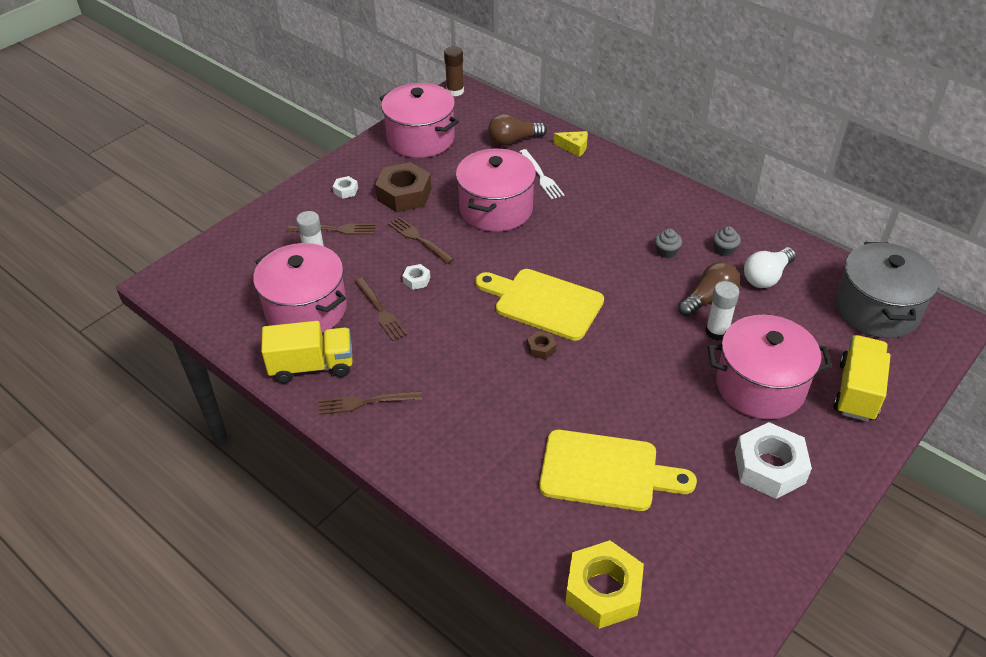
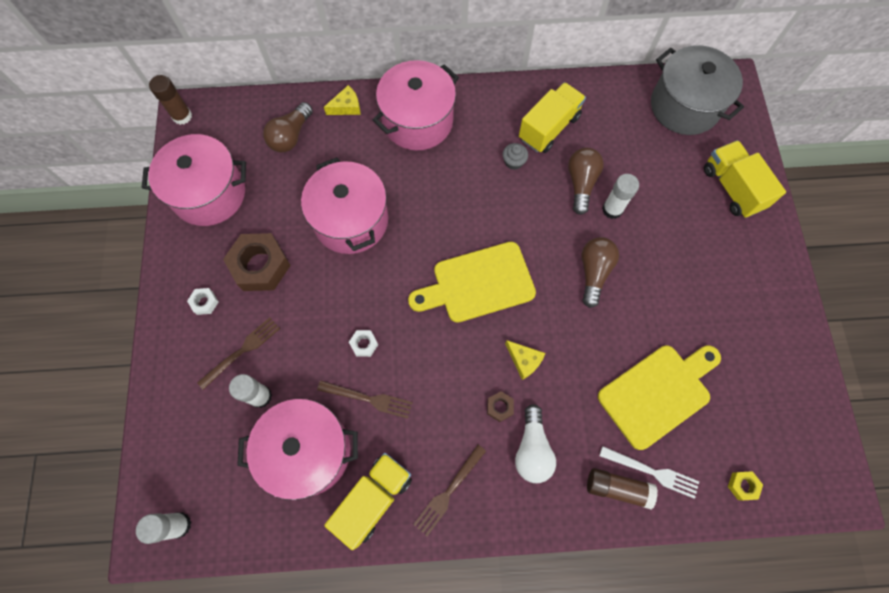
camera: 45 degrees left, 25 degrees up
brown fork [388,217,454,264] -> none
white fork [519,149,564,200] -> white fork moved to [599,446,699,499]
brown nut [527,331,556,359] -> brown nut moved to [487,391,514,422]
yellow nut [565,540,644,629] -> yellow nut [728,471,763,500], size x0.45
pink pot [708,315,832,420] -> pink pot moved to [373,60,459,150]
grey cupcake [713,226,741,256] -> yellow truck [519,82,586,153]
white nut [735,422,812,499] -> none
white light bulb [744,247,796,288] -> white light bulb moved to [515,404,556,483]
none -> white glue stick [136,512,191,544]
none -> yellow cheese [505,340,545,380]
none -> brown light bulb [582,237,619,308]
none -> brown glue stick [587,468,658,510]

